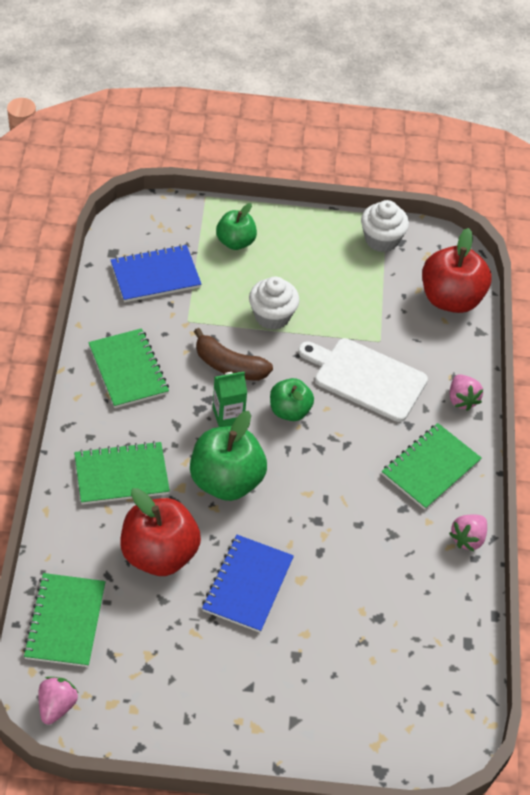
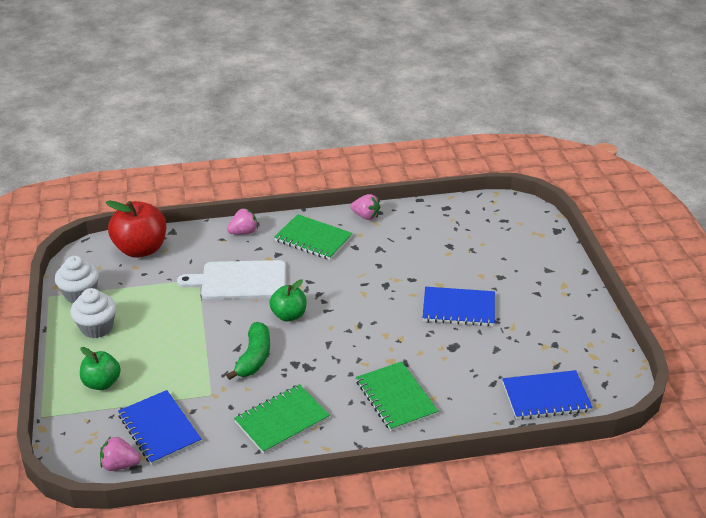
camera: 100 degrees left, 15 degrees down
green notebook [23,573,106,667] -> blue notebook [502,370,593,420]
pink strawberry [38,677,78,725] -> pink strawberry moved to [100,436,141,471]
red apple [121,488,201,576] -> none
green apple [190,411,267,501] -> none
brown banana [194,328,273,381] -> green banana [226,322,270,380]
green carton [213,372,247,427] -> none
white cupcake [249,276,299,330] -> white cupcake moved to [70,288,116,338]
white cutting board [298,338,428,422] -> white cutting board turned 75 degrees clockwise [177,260,286,299]

